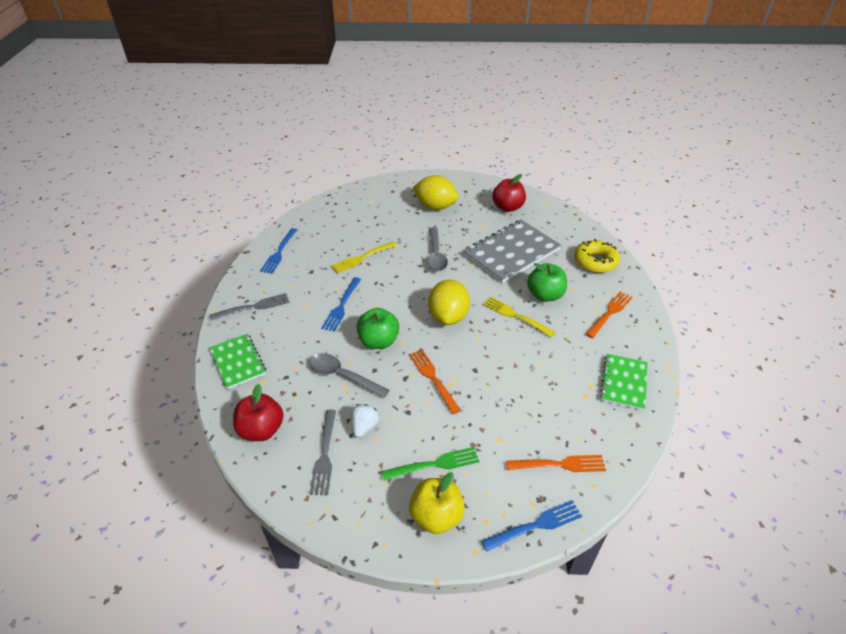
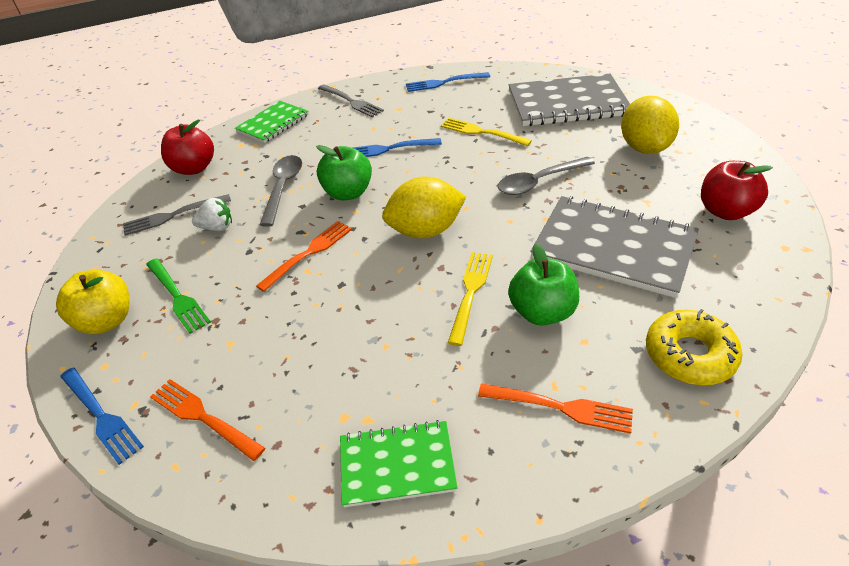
camera: 70 degrees right, 0 degrees up
orange fork [506,455,606,472] -> orange fork turned 150 degrees clockwise [150,379,265,461]
none -> grey notebook [509,74,630,126]

